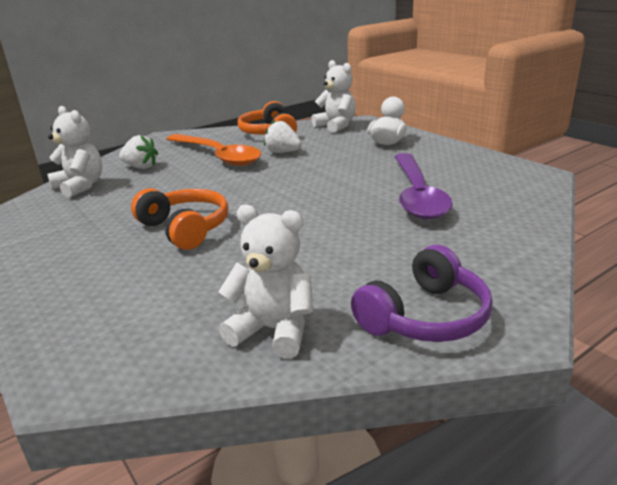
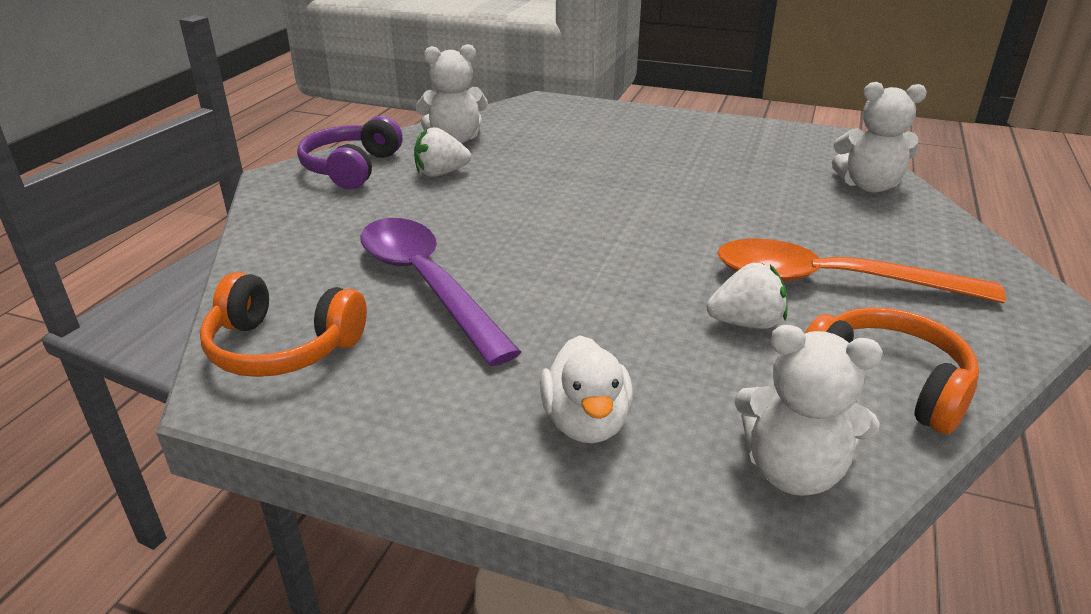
camera: 145 degrees right, 5 degrees up
white strawberry [119,135,158,169] -> white strawberry moved to [414,127,471,177]
orange headphones [131,188,228,250] -> orange headphones moved to [200,272,367,377]

